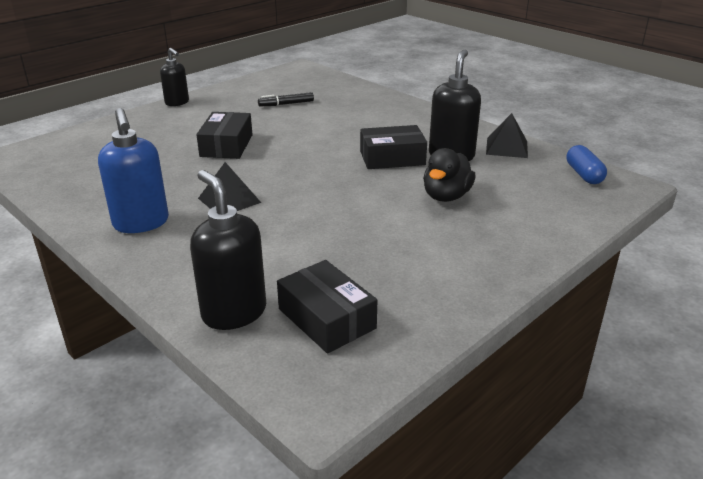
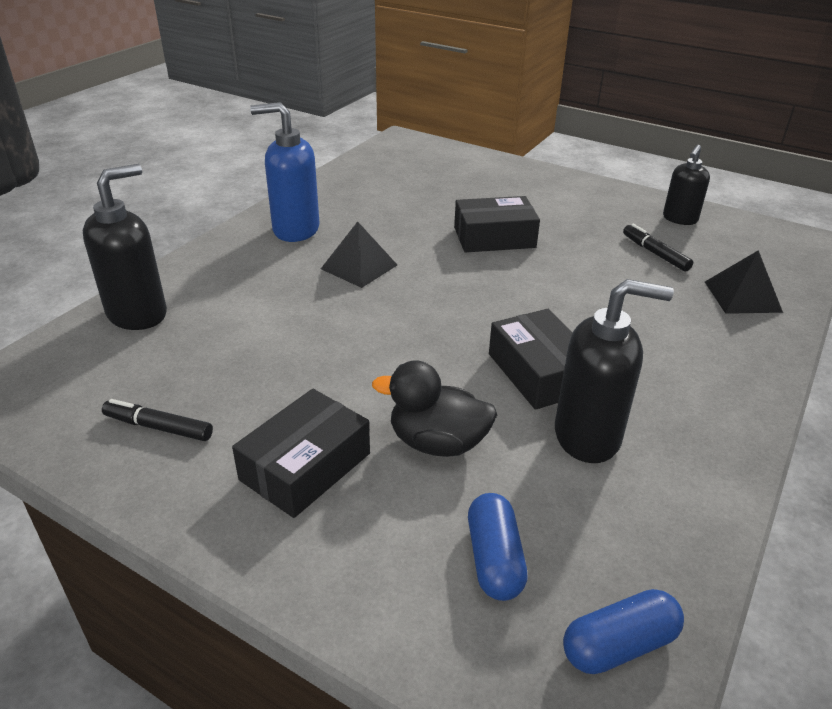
camera: 75 degrees right, 5 degrees up
blue soap dispenser [98,108,169,233] -> blue soap dispenser turned 45 degrees clockwise [250,102,320,242]
black soap dispenser [160,48,189,106] -> black soap dispenser moved to [663,145,710,225]
black box [277,260,377,354] -> black box moved to [232,389,370,518]
black pyramid [486,113,528,158] -> black pyramid moved to [705,250,783,314]
none -> black marker [102,399,213,441]
none -> blue capsule [468,493,528,601]

